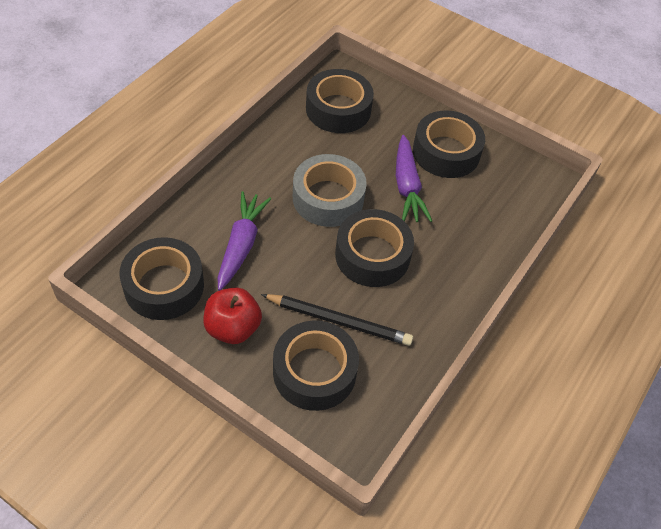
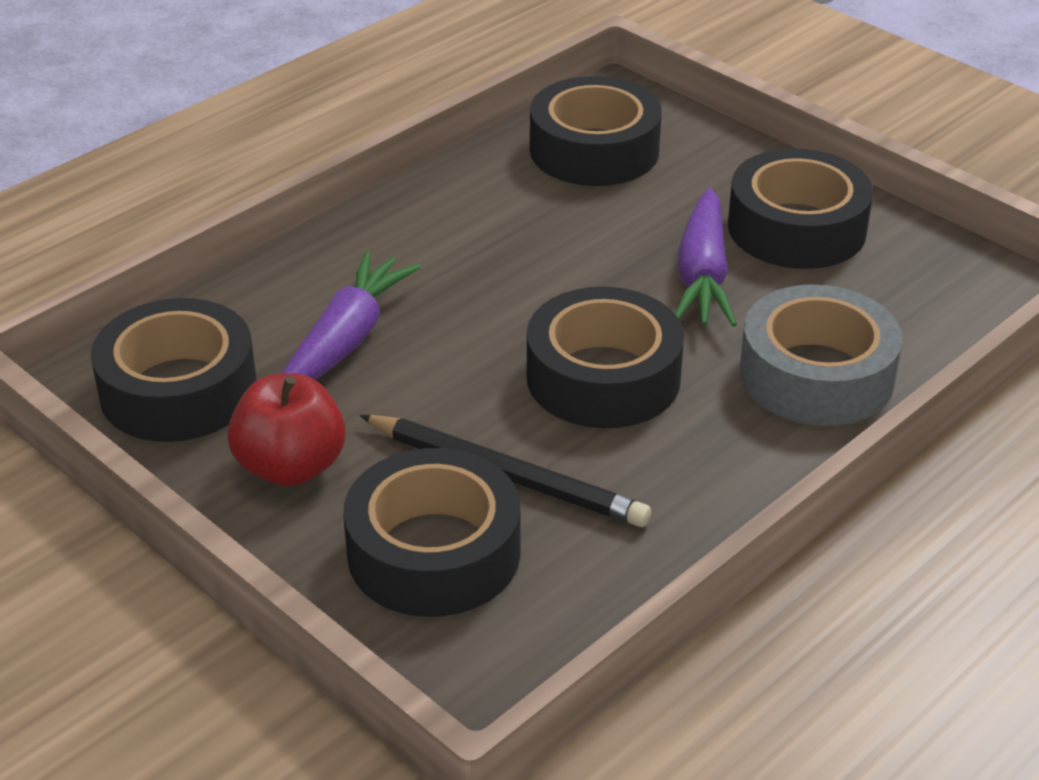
camera: 15 degrees right, 15 degrees down
grey tape [293,154,367,227] -> grey tape moved to [740,284,903,426]

